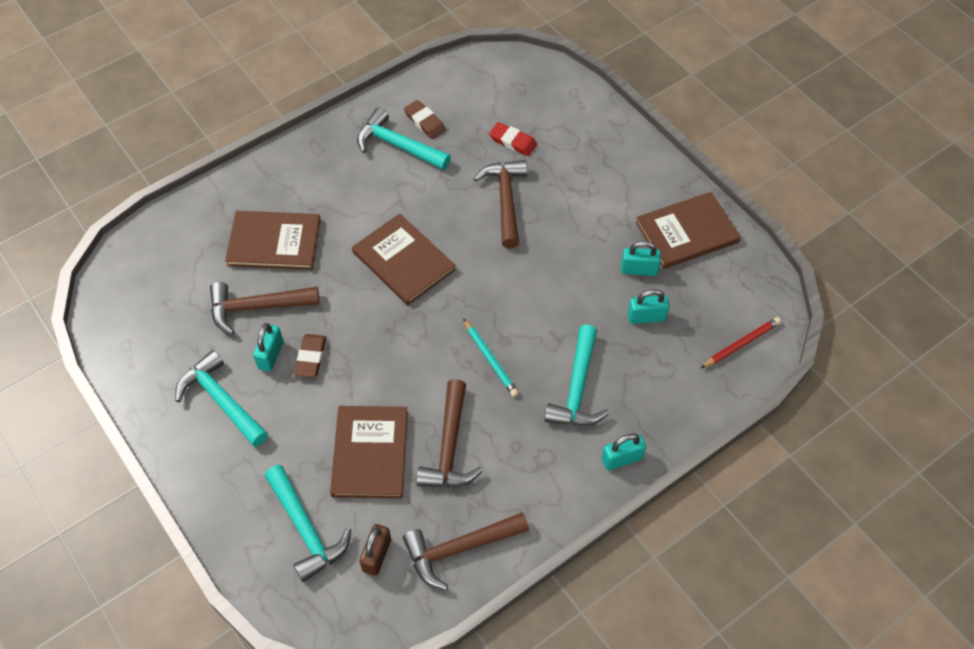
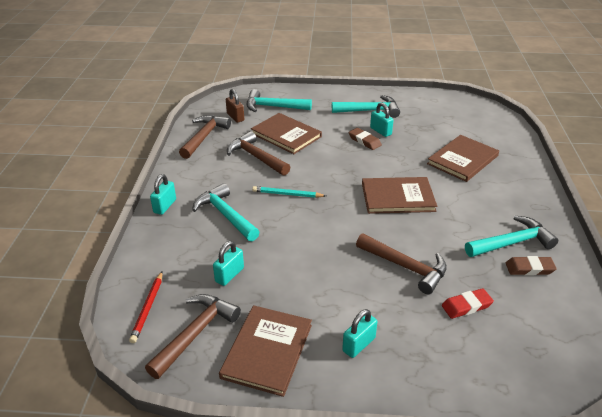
camera: 130 degrees right, 20 degrees down
brown hammer [210,282,320,335] -> brown hammer moved to [145,294,241,379]
turquoise padlock [621,241,661,276] -> turquoise padlock moved to [342,309,377,358]

